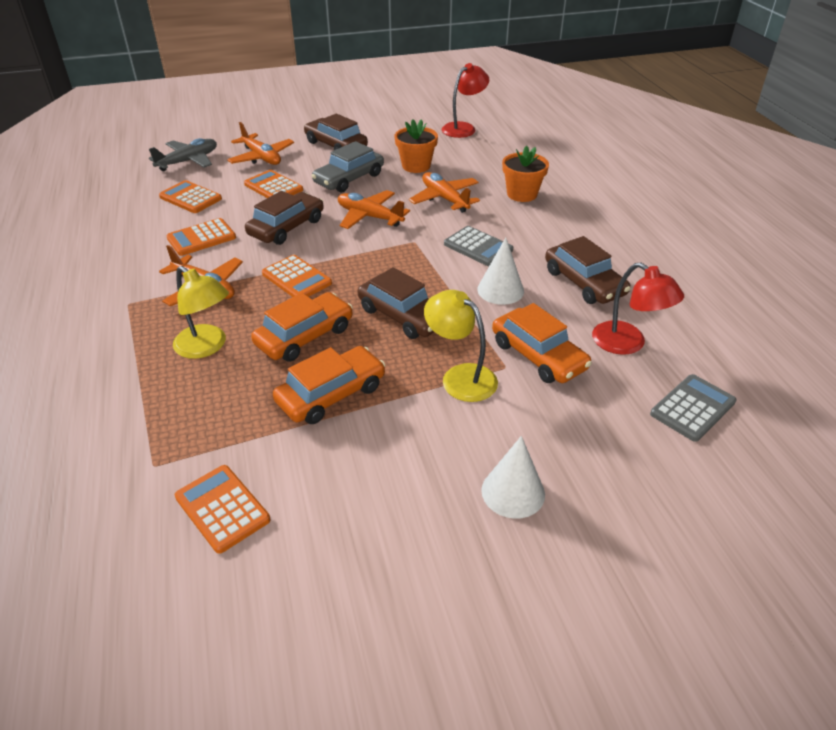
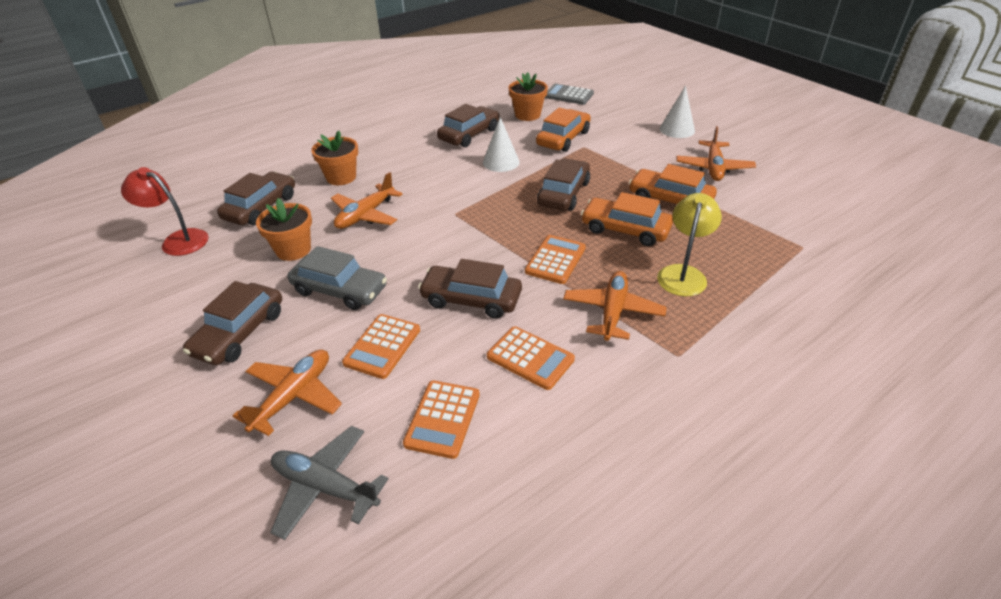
camera: 110 degrees left, 0 degrees up
orange calculator [175,465,270,554] -> none
orange plane [338,190,410,229] -> orange plane moved to [676,126,756,181]
yellow lamp [424,290,498,402] -> none
grey calculator [444,226,513,266] -> none
red lamp [592,262,684,355] -> orange flower pot [508,72,548,121]
none -> brown car [217,172,295,225]

